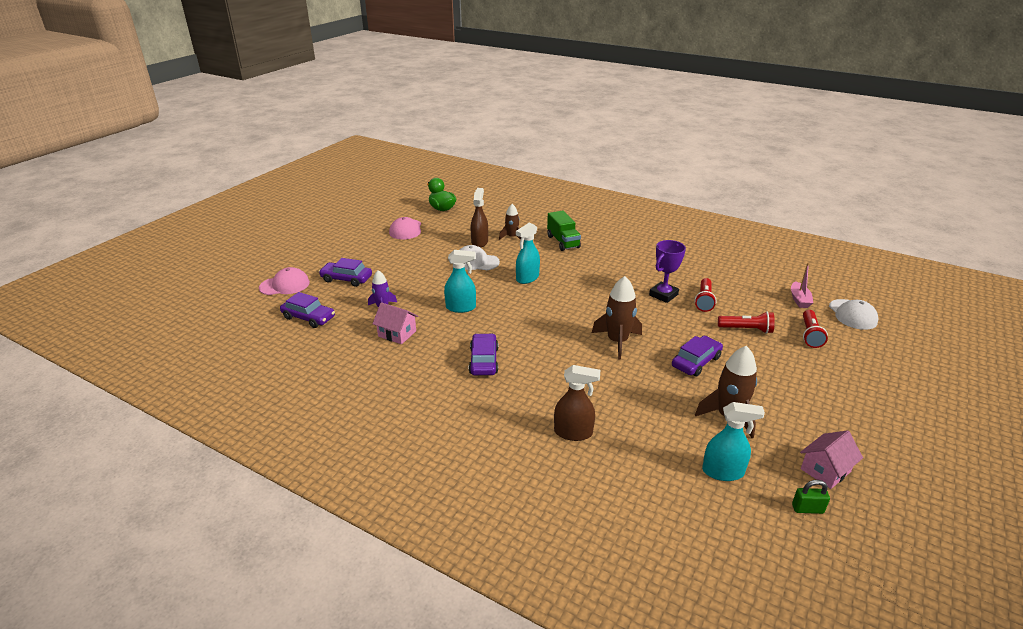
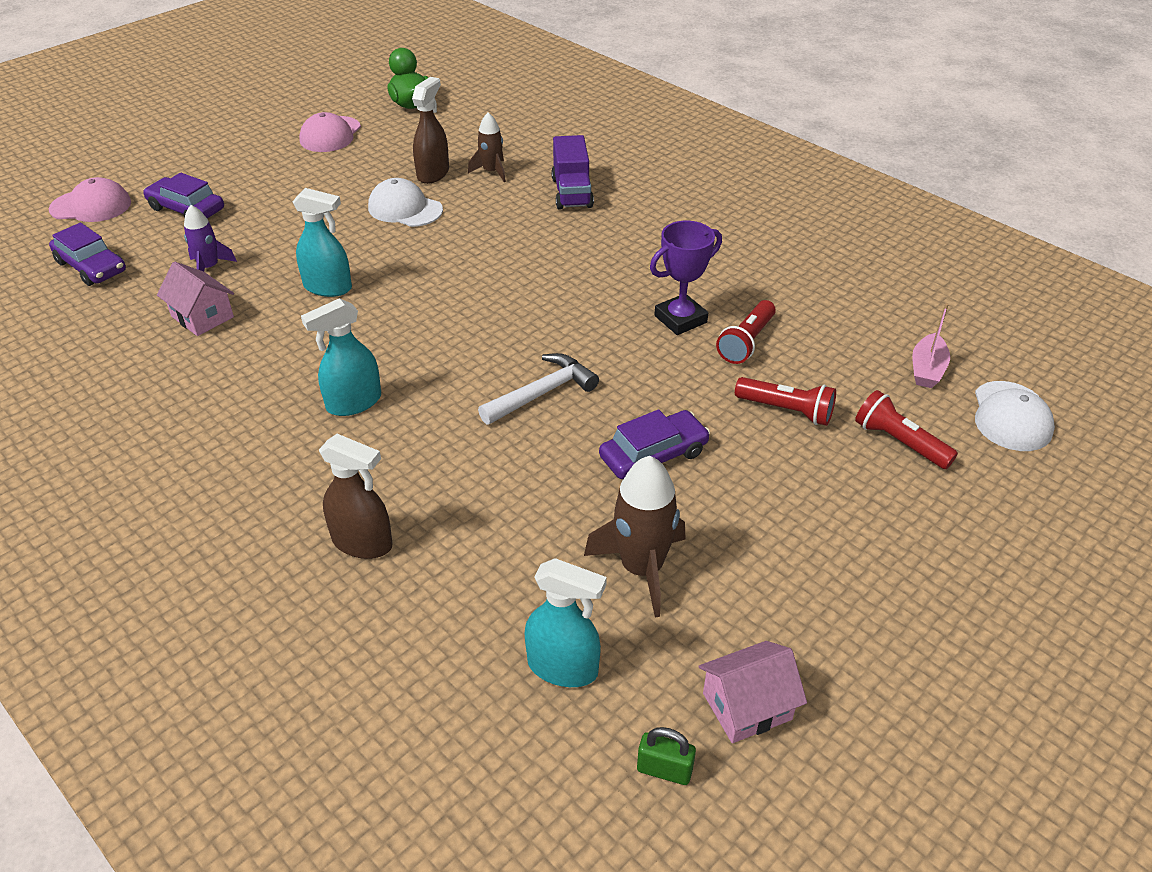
camera: 15 degrees right, 10 degrees up
purple car [469,333,498,375] -> none
turquoise spray bottle [516,223,540,284] -> turquoise spray bottle moved to [301,298,381,416]
green truck [547,211,581,251] -> purple truck [551,135,594,209]
brown rocket [592,276,642,360] -> white hammer [478,353,599,425]
red flashlight [803,310,828,348] -> red flashlight turned 105 degrees clockwise [855,390,958,469]

